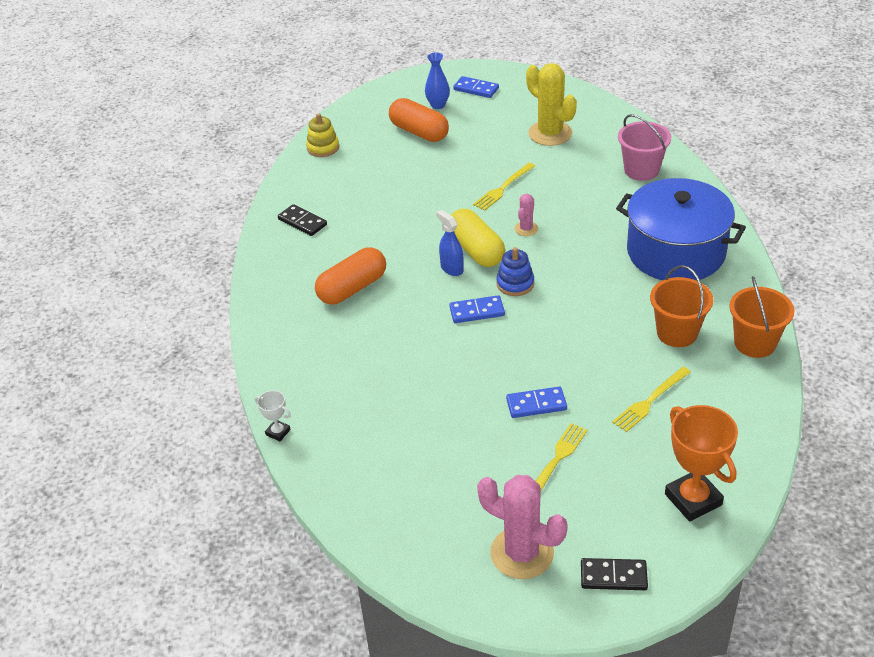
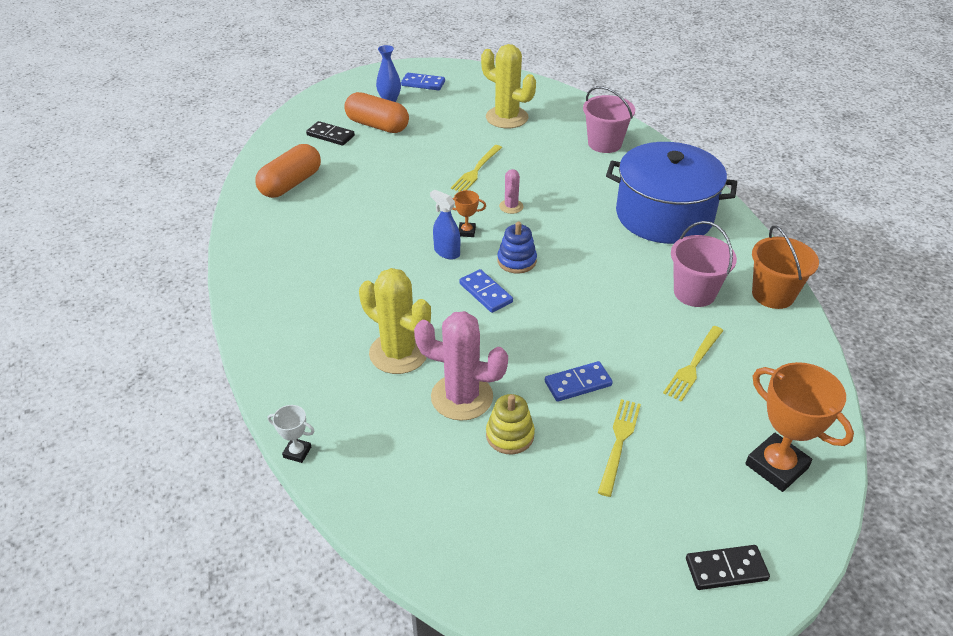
camera: 15 degrees left, 0 degrees up
black domino [278,204,327,236] -> black domino moved to [306,121,355,146]
yellow stacking toy [306,113,339,157] -> yellow stacking toy moved to [486,394,535,454]
orange capsule [315,247,386,305] -> orange capsule moved to [255,144,321,198]
blue domino [449,295,505,323] -> blue domino turned 75 degrees clockwise [459,269,513,313]
yellow capsule [451,209,505,267] -> orange trophy [452,190,486,237]
pink cactus [477,475,568,579] -> pink cactus moved to [414,311,508,421]
orange bucket [650,265,713,347] -> pink bucket [671,221,737,307]
none -> yellow cactus [359,268,431,374]

